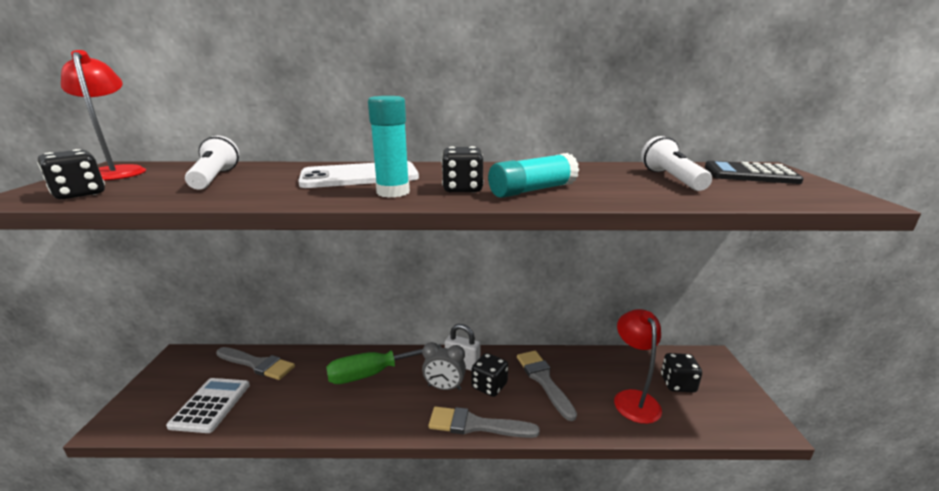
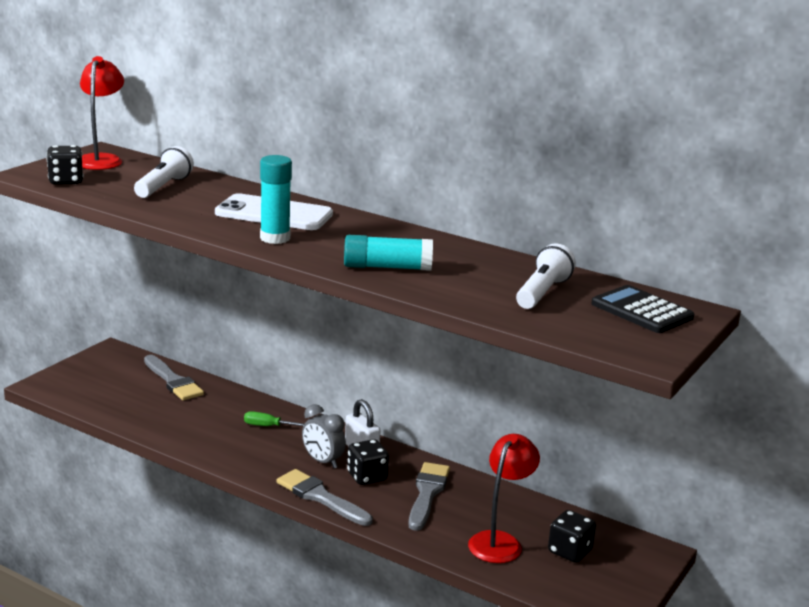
camera: 30 degrees right, 0 degrees up
white calculator [166,378,250,433] -> none
green screwdriver [326,344,442,384] -> green screwdriver [244,411,304,426], size x0.50
black dice [441,146,484,193] -> none

